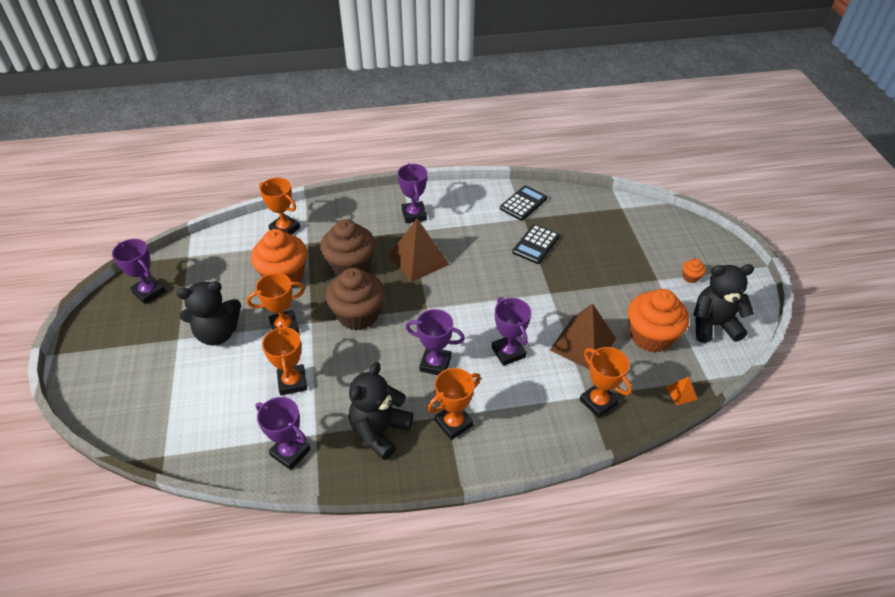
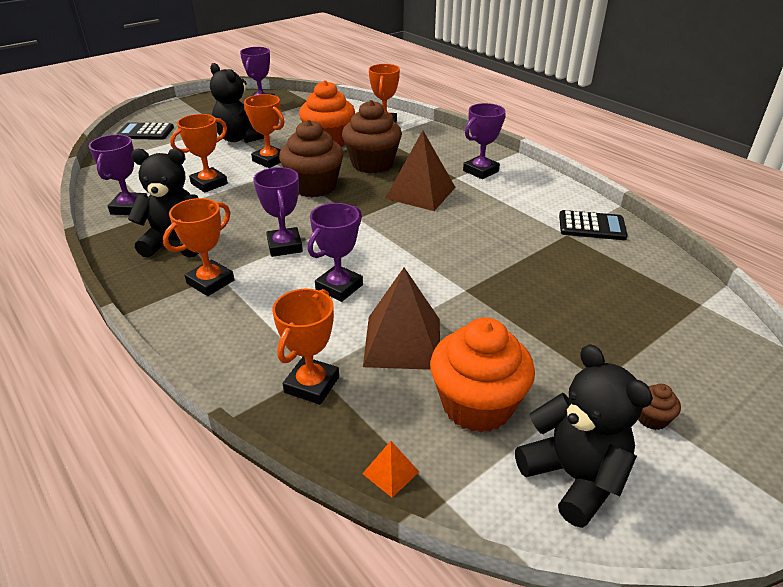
camera: 60 degrees right, 10 degrees down
orange trophy [427,368,481,440] -> orange trophy turned 75 degrees counterclockwise [163,198,234,296]
black calculator [512,224,560,264] -> black calculator moved to [117,122,174,140]
orange cupcake [682,259,706,283] -> brown cupcake [638,384,681,430]

